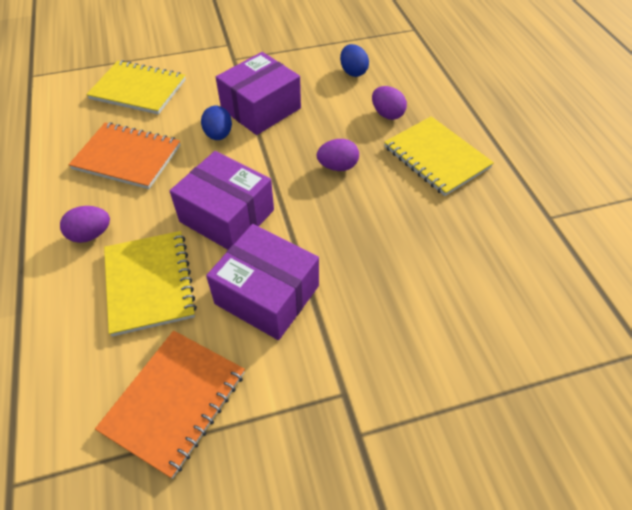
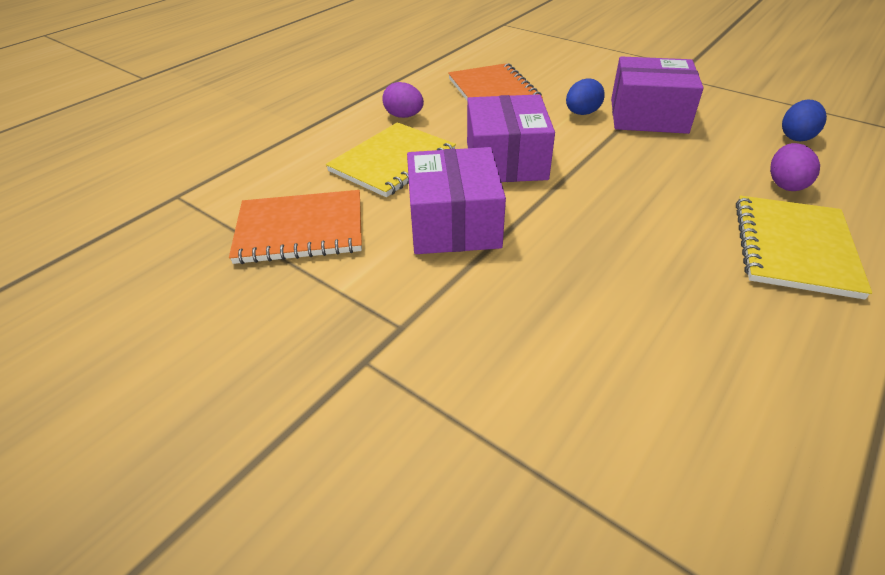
camera: 55 degrees right, 10 degrees down
yellow notebook [86,60,186,115] -> none
purple egg [317,139,359,171] -> none

